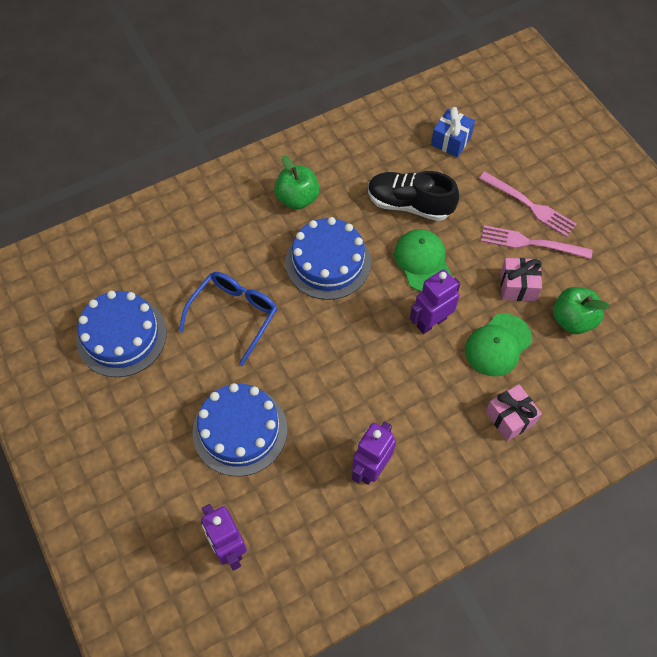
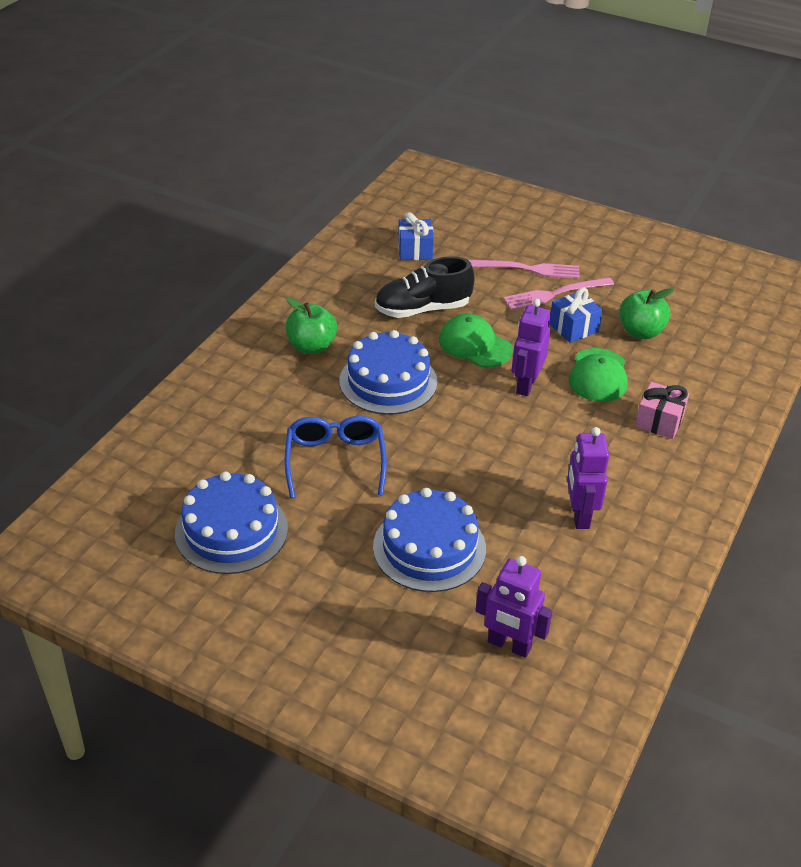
camera: 35 degrees left, 20 degrees down
pink gift [500,258,542,301] -> blue gift [549,288,603,343]

